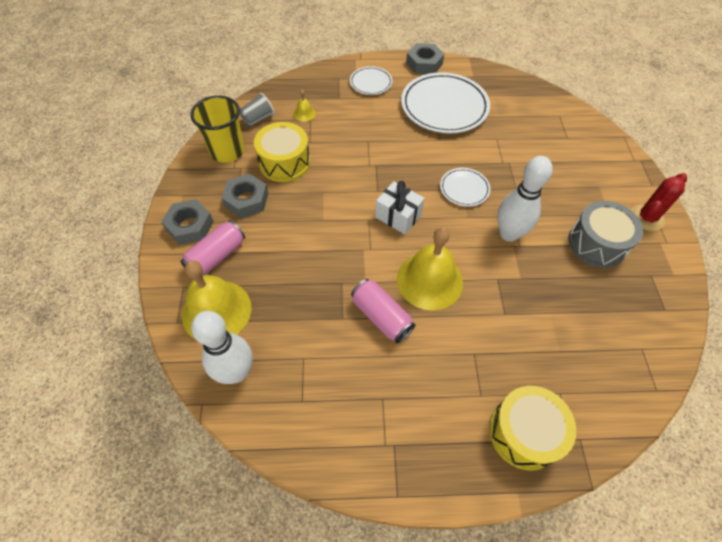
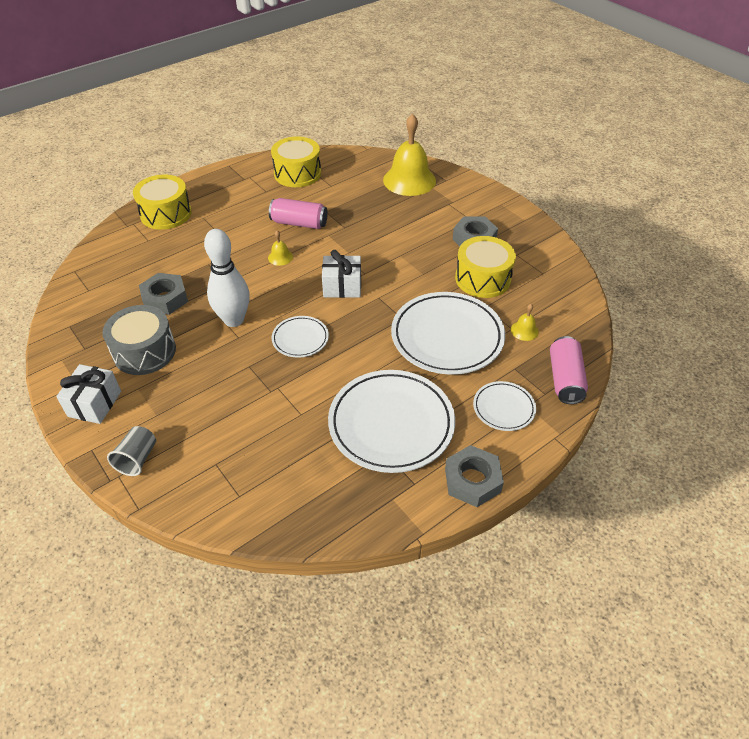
camera: 145 degrees right, 10 degrees down
grey nut [161,199,214,245] -> grey nut moved to [139,273,188,315]
pink can [180,220,245,275] -> pink can moved to [550,336,588,404]
yellow cup [191,95,245,163] -> none
white bowling pin [191,311,253,384] -> none
grey cup [240,93,274,126] -> grey cup moved to [107,426,156,476]
yellow bell [397,227,463,310] -> yellow bell [268,231,293,266], size x0.42
red cactus [631,173,687,231] -> white gift [56,364,121,424]
none -> yellow drum [271,137,321,187]
none -> white plate [391,292,505,375]

